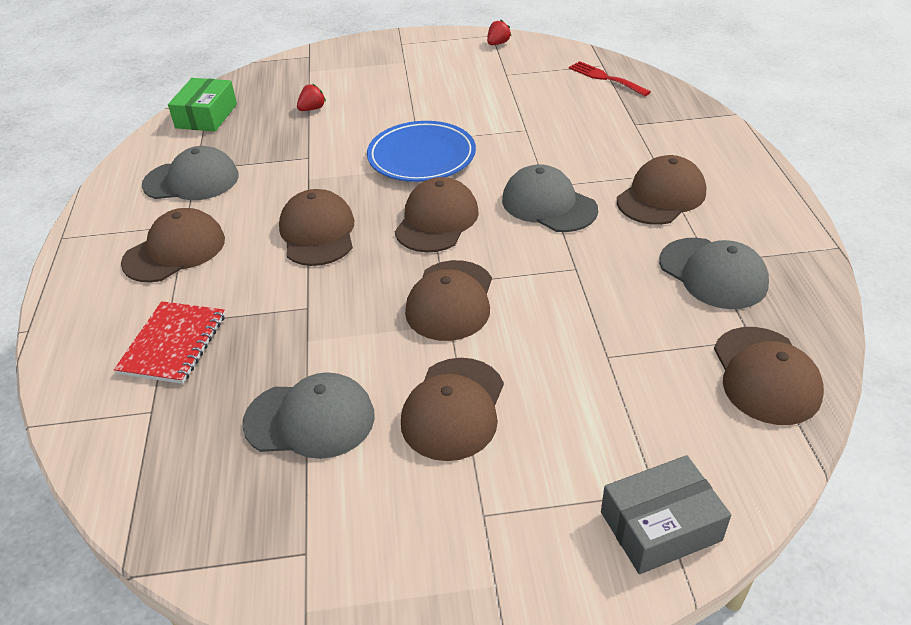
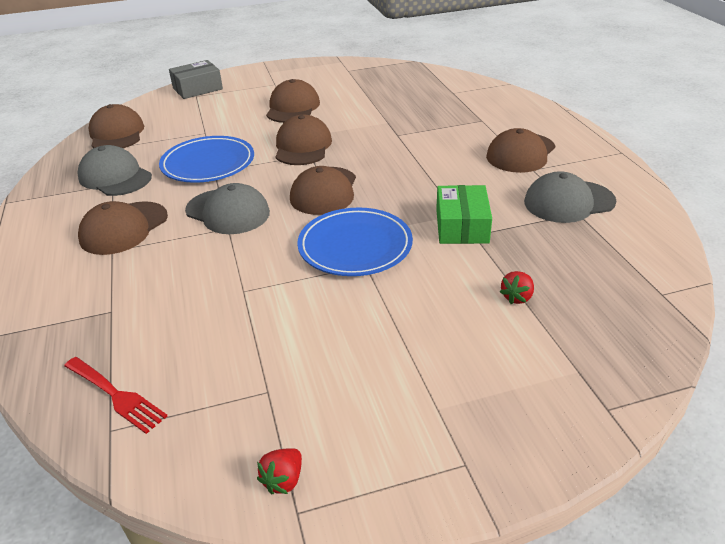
camera: 170 degrees right, 5 degrees down
red notebook [114,301,225,384] -> none
green box [168,78,237,132] -> green box moved to [436,185,492,244]
grey cap [242,372,375,459] -> none
brown cap [279,189,354,266] -> none
none -> blue plate [159,136,254,183]

